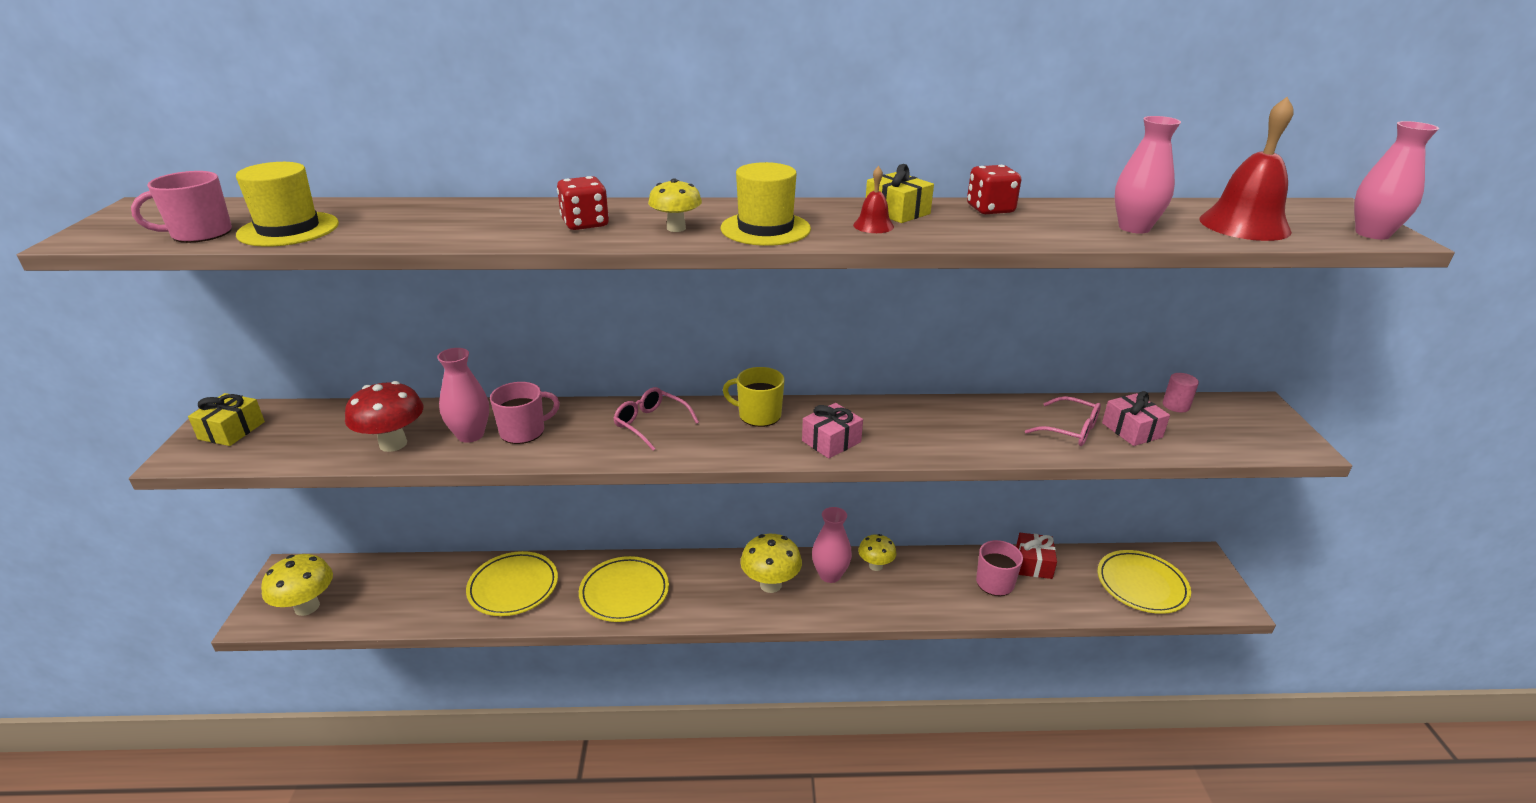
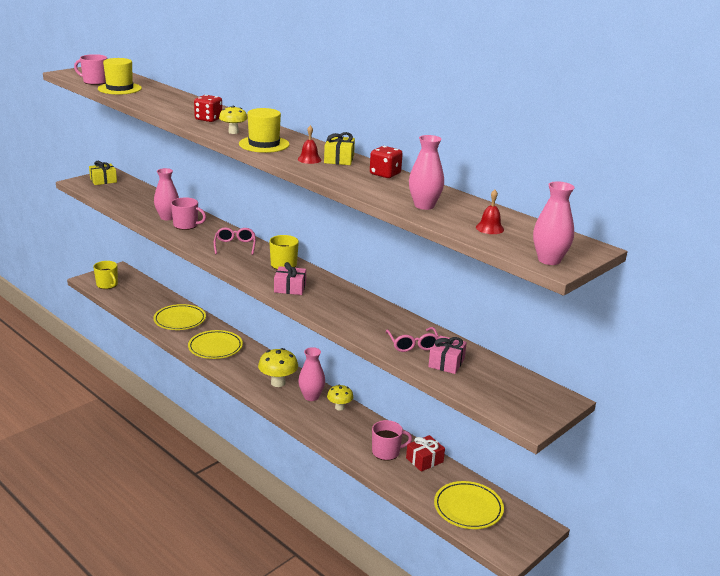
camera: 45 degrees right, 5 degrees down
yellow mushroom [261,554,333,616] -> yellow mug [93,261,118,289]
red mushroom [345,381,423,452] -> none
pink cylinder [1163,373,1199,412] -> none
red bell [1199,97,1294,241] -> red bell [476,190,504,234], size x0.48

